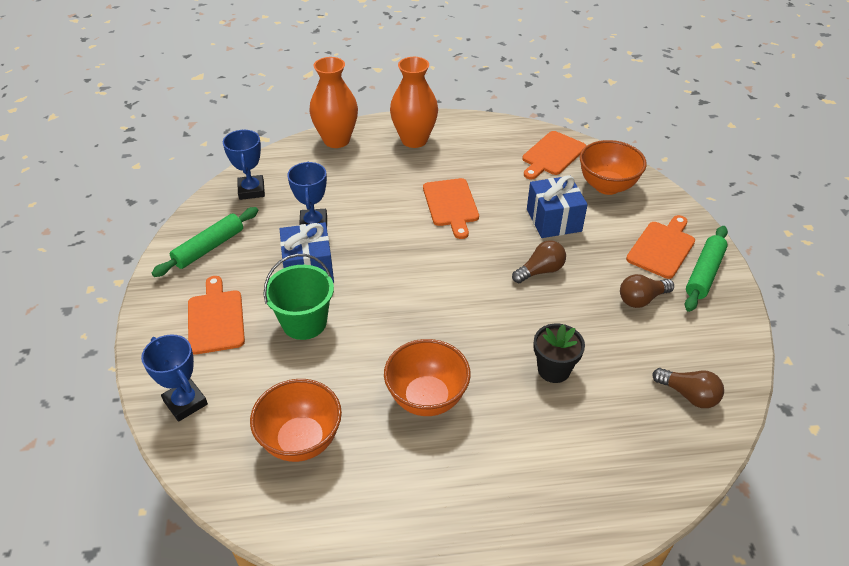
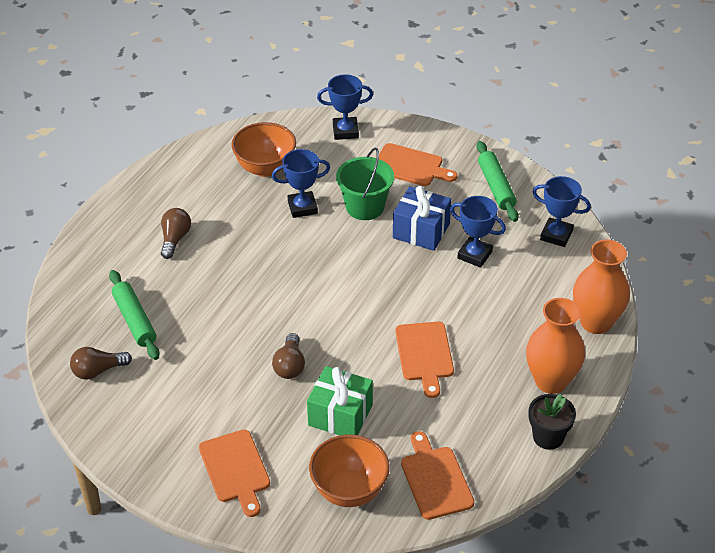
camera: 125 degrees right, 0 degrees up
orange bowl [384,339,471,416] -> none
orange cutting board [423,178,479,239] -> orange cutting board turned 120 degrees counterclockwise [396,322,454,398]
blue gift [527,175,588,238] -> green gift [307,366,373,435]
black flower pot [533,324,585,383] -> black flower pot moved to [528,394,576,450]
brown light bulb [620,274,674,308] -> brown light bulb moved to [161,208,191,259]
green rolling pin [685,226,728,312] -> green rolling pin moved to [109,270,160,360]
none -> blue trophy [272,149,330,218]

